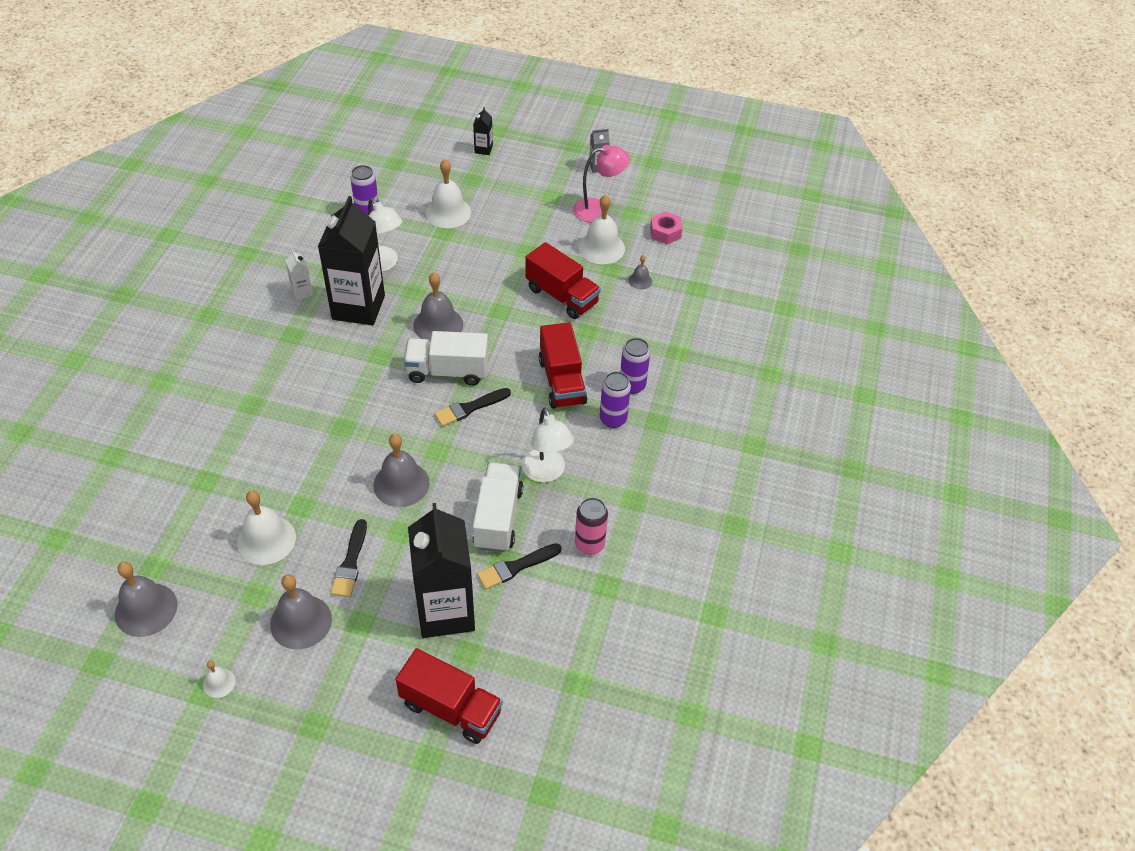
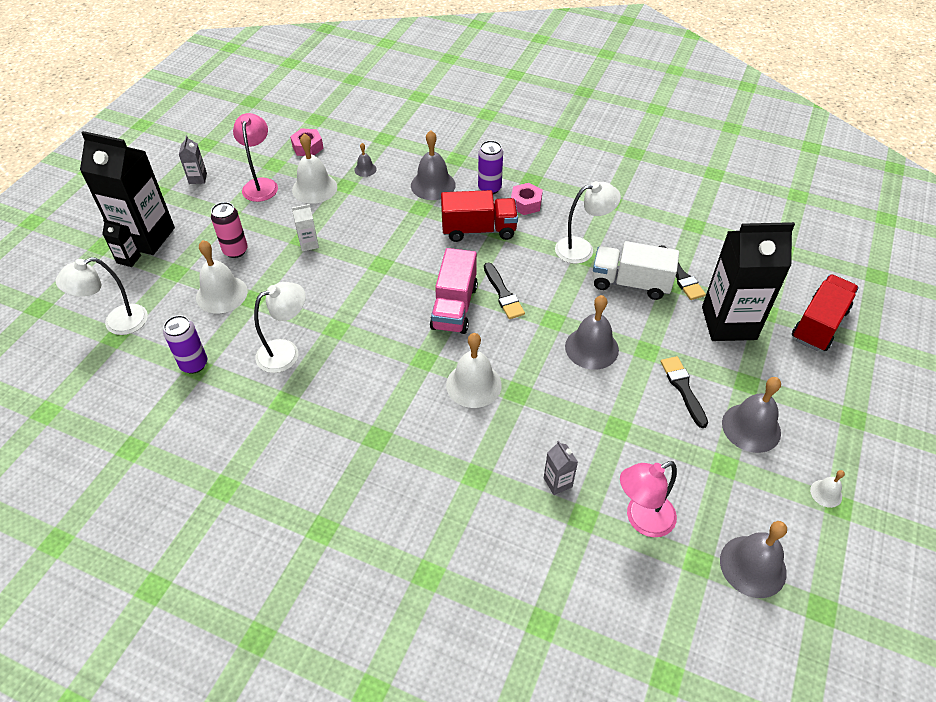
camera: 80 degrees left, 0 degrees up
white bell [237,491,296,565] -> white bell moved to [446,333,502,408]
white carton [285,250,313,300] -> white carton moved to [292,204,319,252]
black carton [318,196,385,326] -> black carton moved to [80,131,175,255]
black brush [331,519,367,597] -> black brush turned 120 degrees counterclockwise [660,356,708,428]
white truck [404,331,488,386] -> pink truck [430,248,478,334]
grey bell [413,272,463,343] -> grey bell moved to [411,130,456,200]
red truck [526,242,601,319] -> none
pink can [575,497,608,555] -> pink can moved to [211,202,248,258]
purple can [600,371,631,428] -> pink nut [511,183,543,215]
none -> white lamp [55,257,148,335]
none -> grey carton [544,441,578,495]
none -> pink lamp [620,461,677,537]

